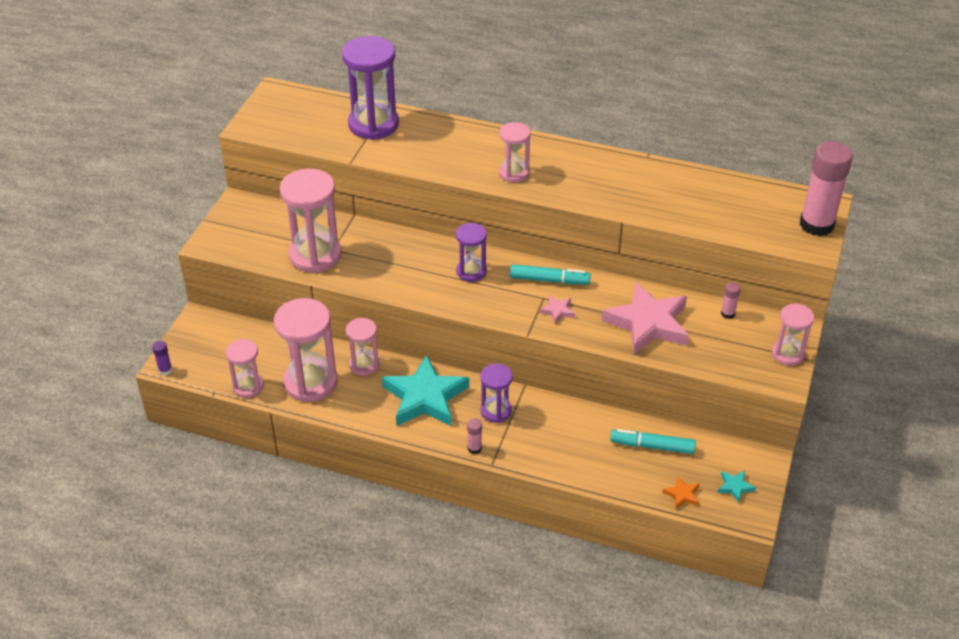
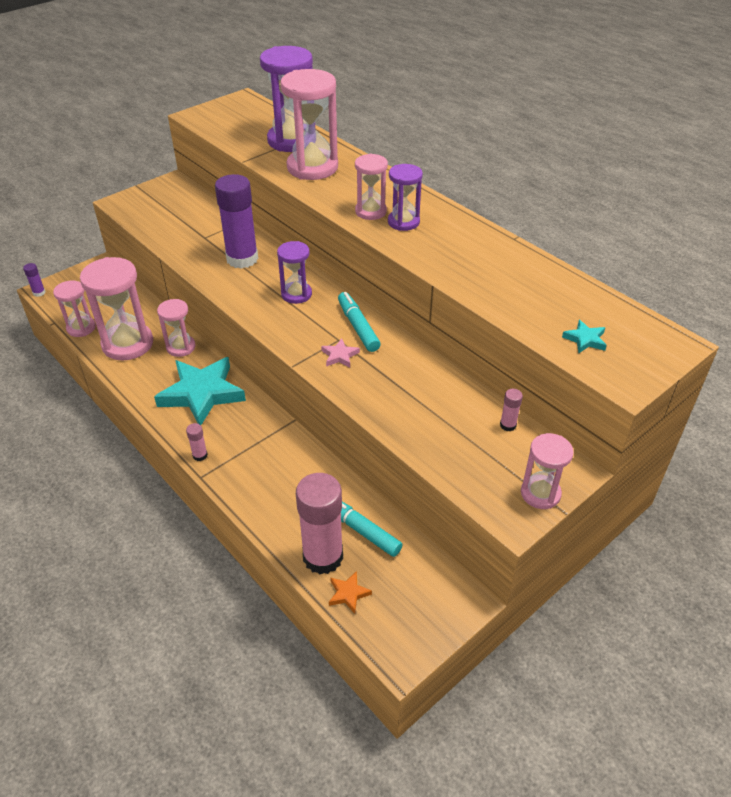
camera: 30 degrees right, 0 degrees up
pink hourglass [280,169,342,273] -> pink hourglass moved to [280,69,338,180]
purple hourglass [480,363,513,423] -> purple hourglass moved to [388,164,423,231]
turquoise marker [510,264,591,285] -> turquoise marker turned 150 degrees counterclockwise [338,292,381,352]
pink star [601,282,689,354] -> none
turquoise star [718,470,756,503] -> turquoise star moved to [562,320,607,353]
pink glue stick [800,141,853,236] -> pink glue stick moved to [296,473,343,574]
none -> purple glue stick [215,174,258,269]

